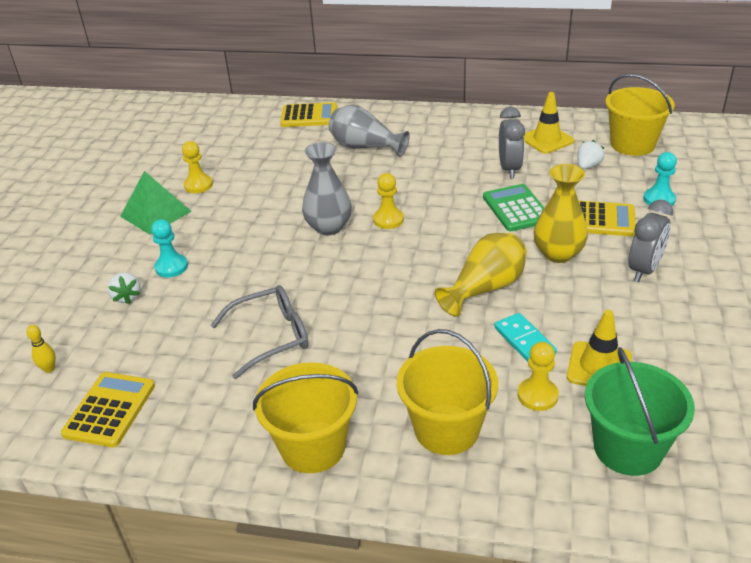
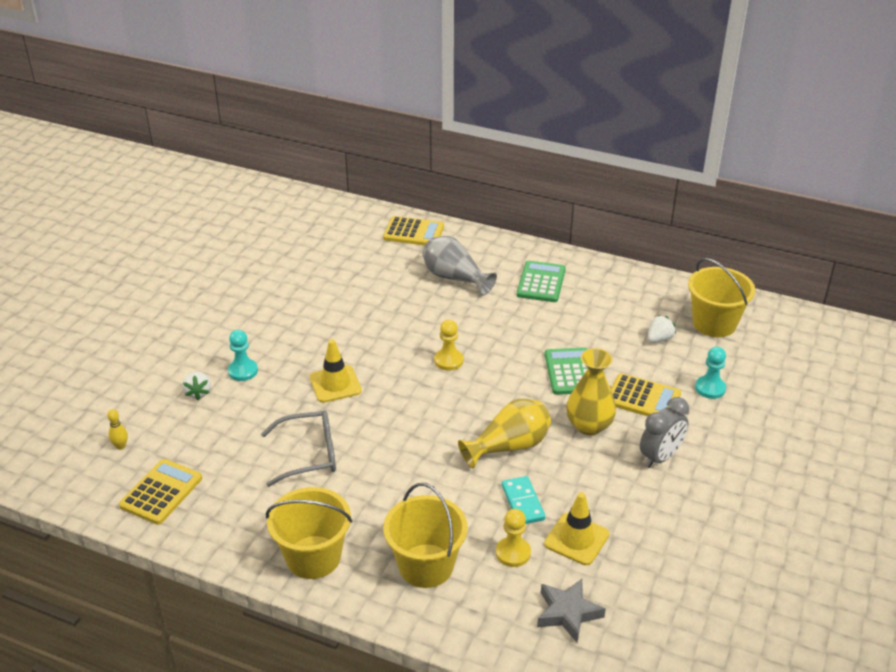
camera: 10 degrees right, 0 degrees up
green pyramid [120,171,192,235] -> none
yellow pawn [182,141,213,193] -> none
grey vase [302,142,352,235] -> none
grey clock [499,107,525,178] -> none
yellow traffic cone [524,92,575,154] -> yellow traffic cone moved to [310,339,362,403]
green bucket [585,347,695,476] -> grey star [537,579,606,643]
none -> green calculator [517,261,566,302]

